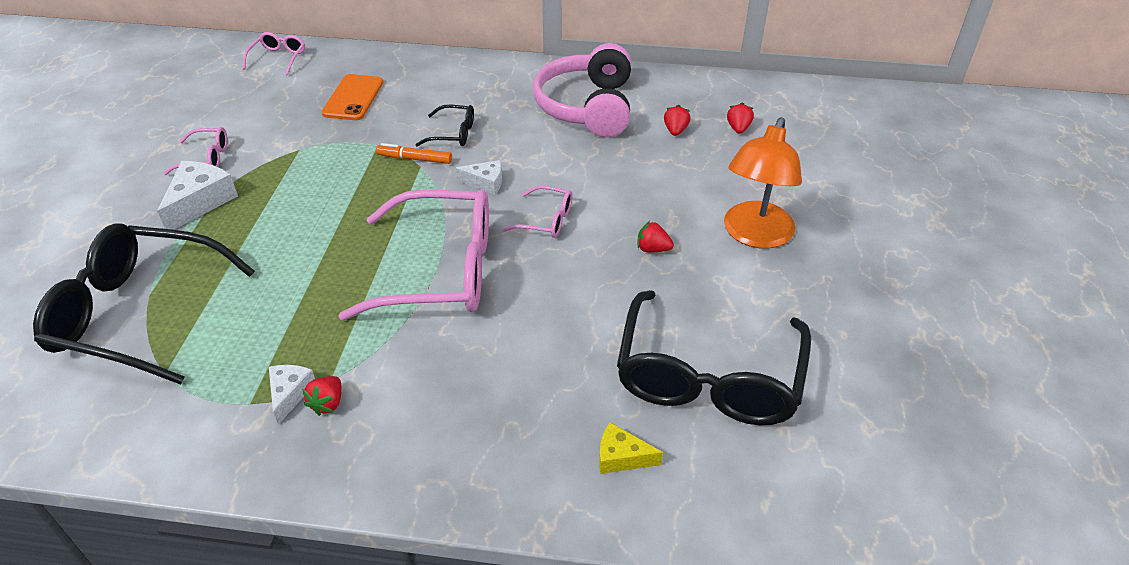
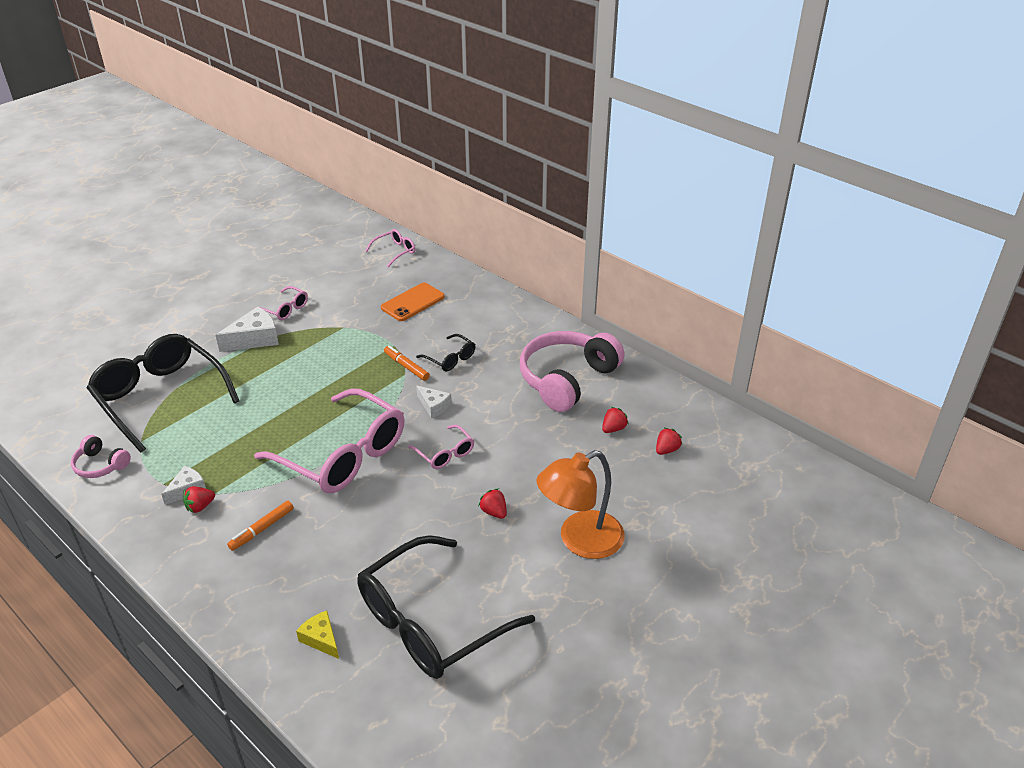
camera: 35 degrees right, 5 degrees down
none -> pink headphones [71,435,131,478]
none -> orange marker [227,501,294,551]

